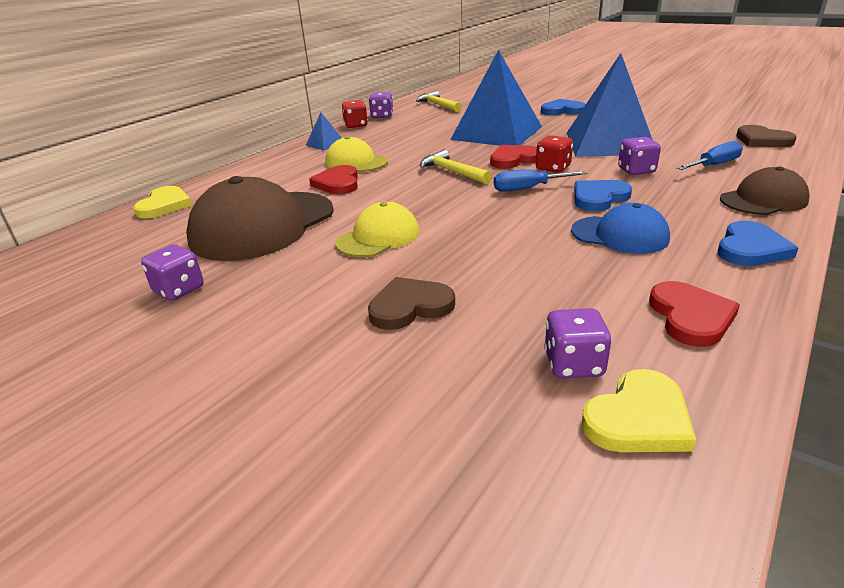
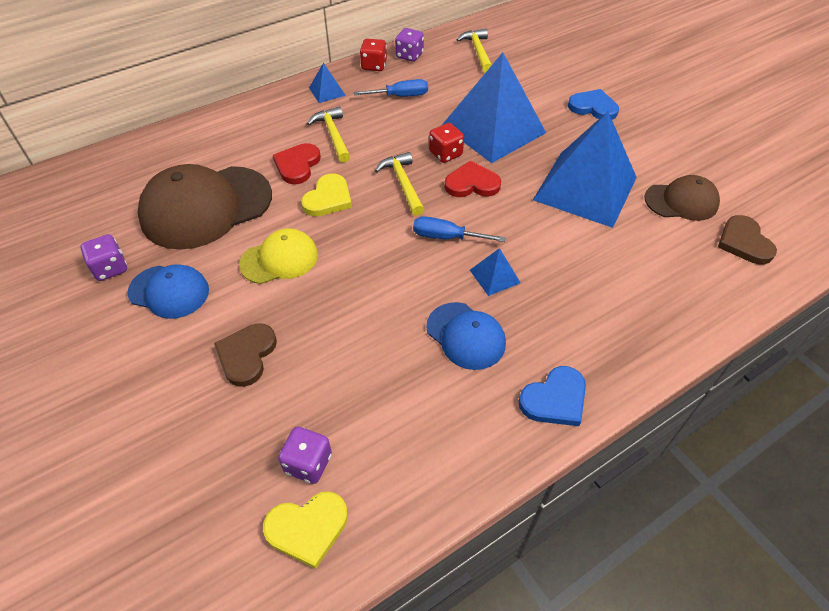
camera: 20 degrees right, 20 degrees up
yellow heart [133,186,192,219] -> yellow heart moved to [301,173,352,216]
yellow cap [325,136,388,172] -> yellow hammer [307,106,350,163]
brown heart [368,277,455,330] -> brown heart turned 75 degrees counterclockwise [214,323,277,387]
red dice [536,135,573,173] -> red dice moved to [429,123,464,163]
blue heart [574,180,632,212] -> blue pyramid [470,248,521,296]
purple dice [618,137,661,175] -> none
red heart [649,281,740,347] -> none
blue screwdriver [676,141,743,170] -> blue screwdriver moved to [354,79,428,97]
brown cap [720,166,810,215] -> brown cap moved to [644,175,720,221]
none -> blue cap [127,264,209,319]

